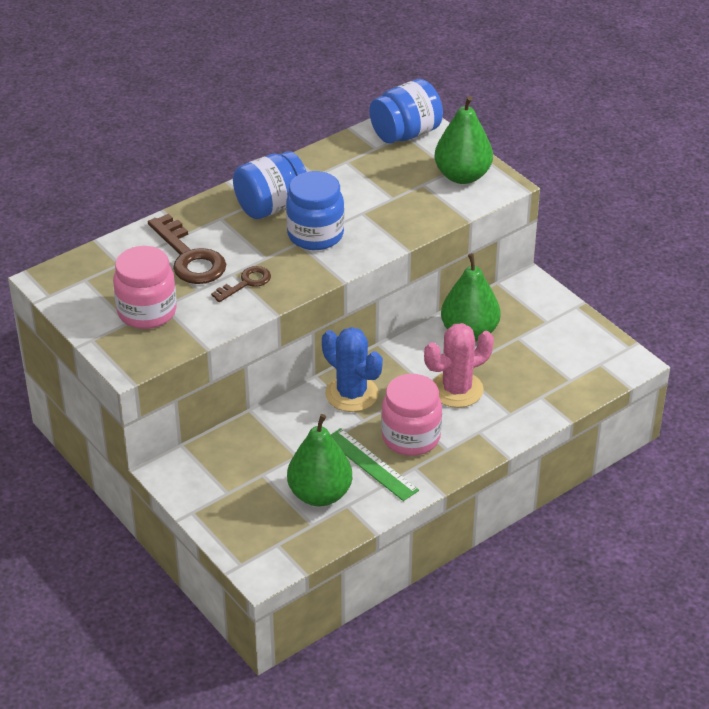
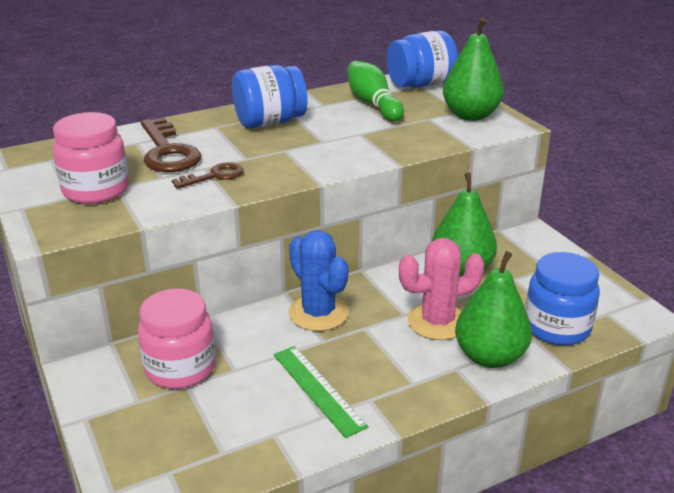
camera: 10 degrees right, 10 degrees down
blue jar [286,171,344,250] -> blue jar moved to [525,252,600,346]
green pear [287,414,352,507] -> green pear moved to [455,251,532,368]
pink jar [381,374,442,456] -> pink jar moved to [138,289,215,389]
none -> green bowling pin [347,61,404,122]

